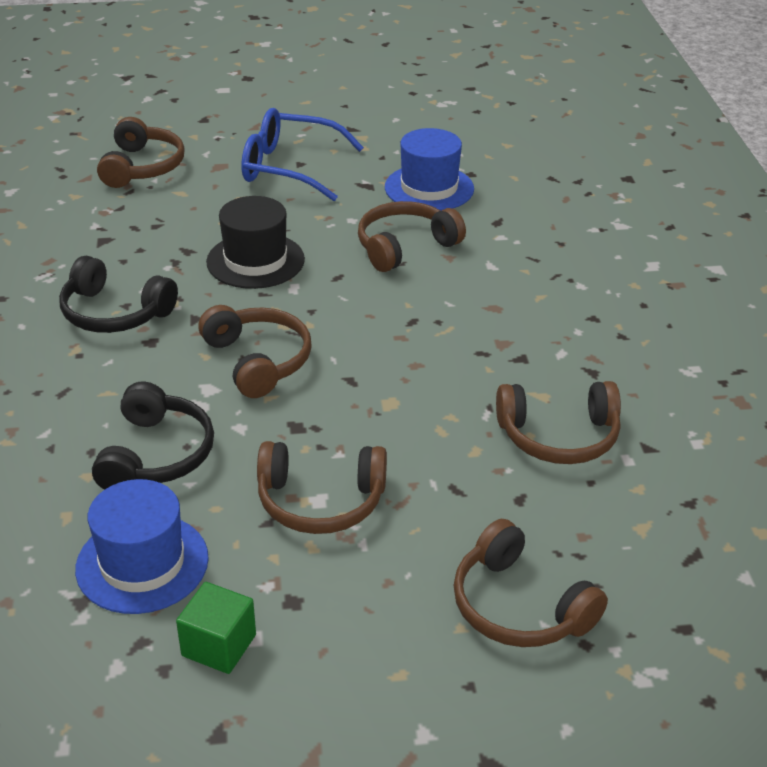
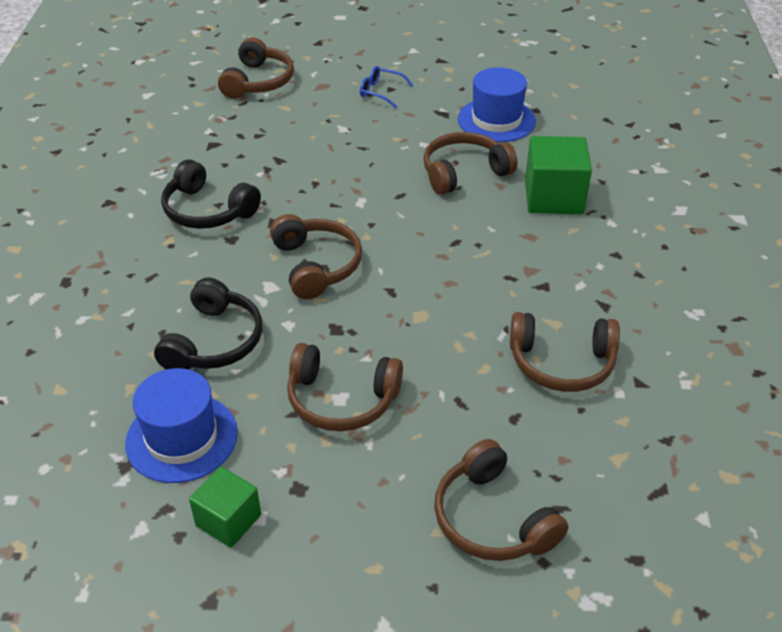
camera: 10 degrees right, 5 degrees up
black hat [206,196,305,289] -> none
blue glasses [241,108,364,201] -> blue glasses [360,66,414,108], size x0.49
none -> green cube [525,136,592,214]

